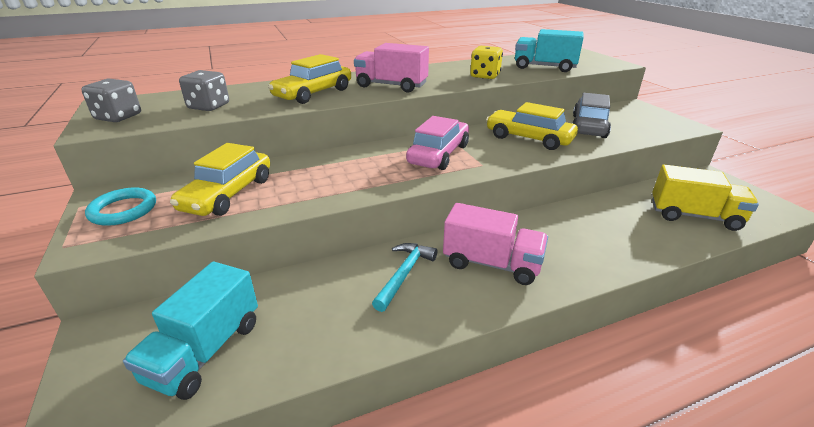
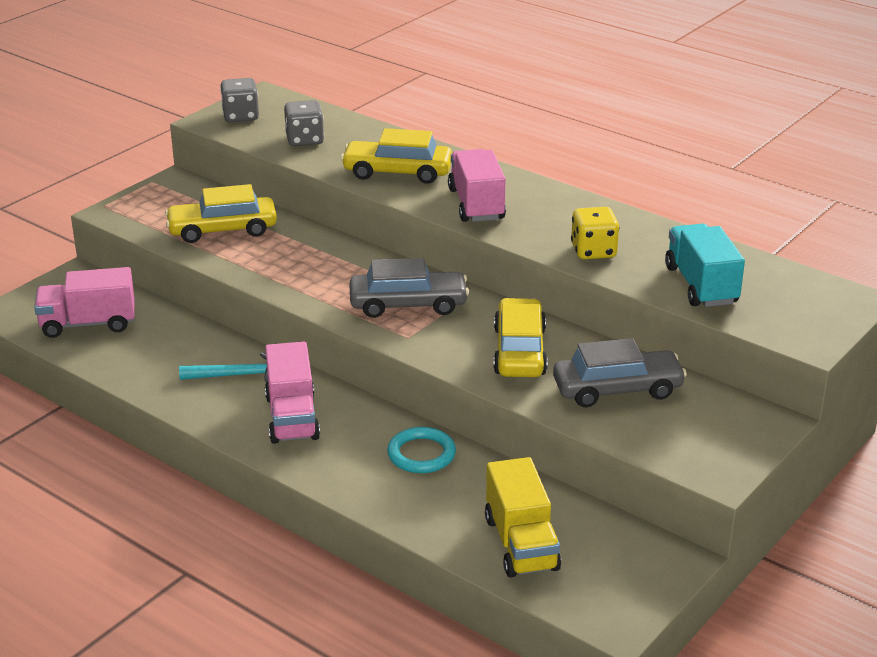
camera: 60 degrees right, 0 degrees up
turquoise ring [85,187,156,226] -> turquoise ring moved to [387,427,456,473]
turquoise truck [123,262,258,400] -> pink truck [34,267,135,338]
pink car [406,116,469,170] -> grey car [349,258,469,318]

